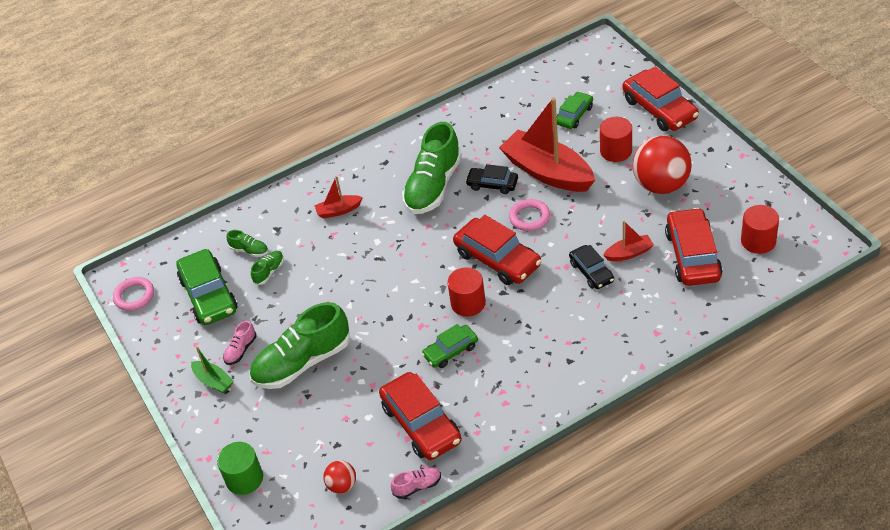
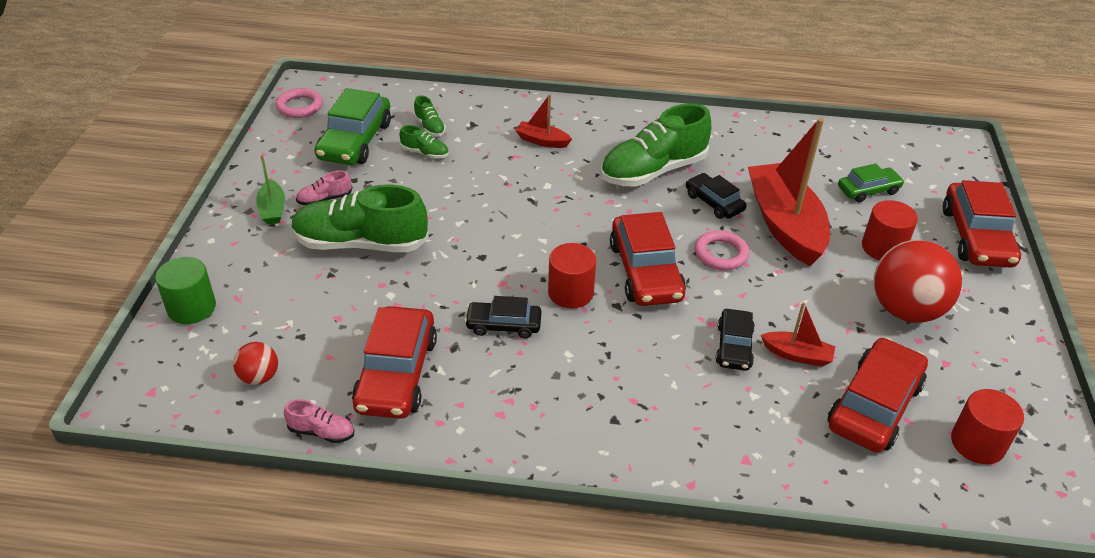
camera: 30 degrees right, 5 degrees down
green shoe [251,251,284,285] -> green shoe turned 45 degrees clockwise [399,125,449,159]
green car [422,324,478,368] -> black car [464,296,542,339]

